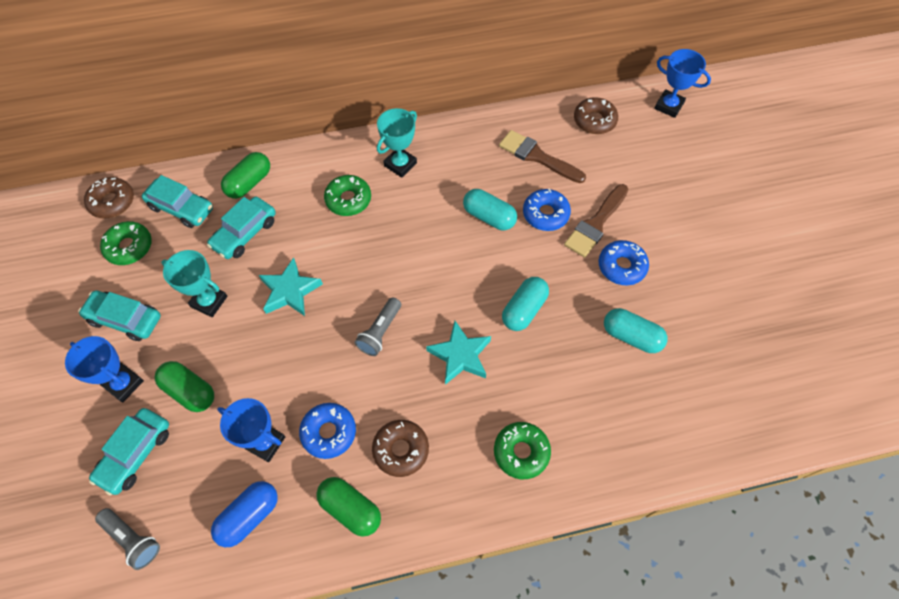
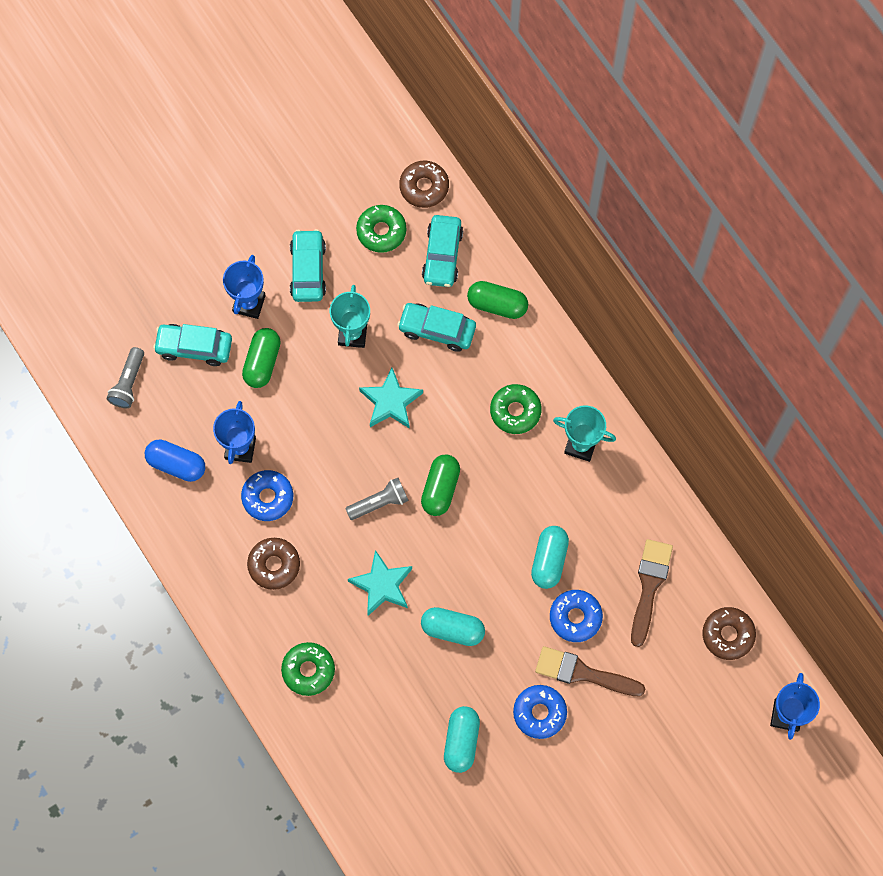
camera: 70 degrees right, 10 degrees up
green capsule [316,477,381,537] -> green capsule moved to [421,454,460,516]
grey flashlight [355,297,401,356] -> grey flashlight turned 150 degrees clockwise [345,478,409,520]

